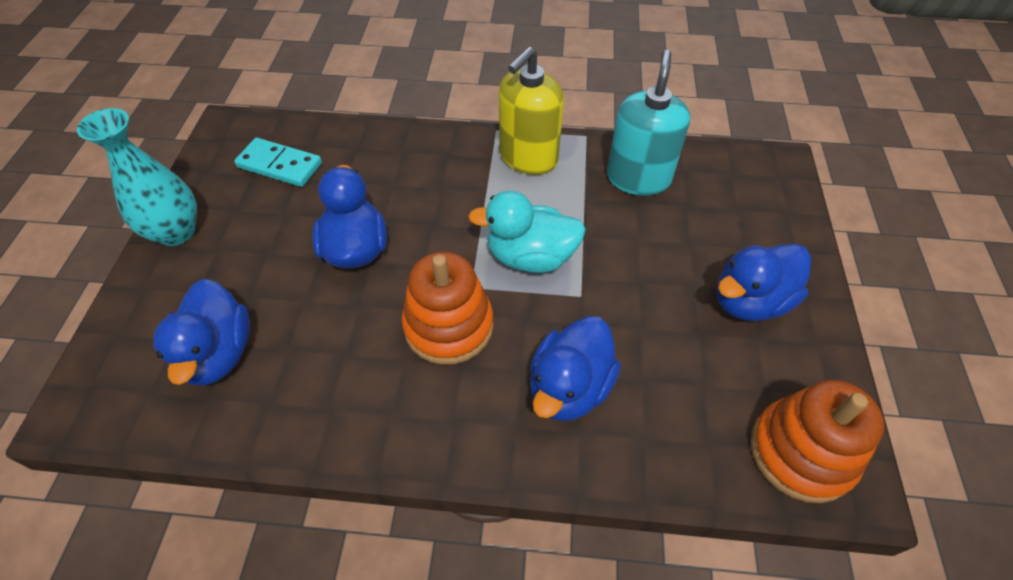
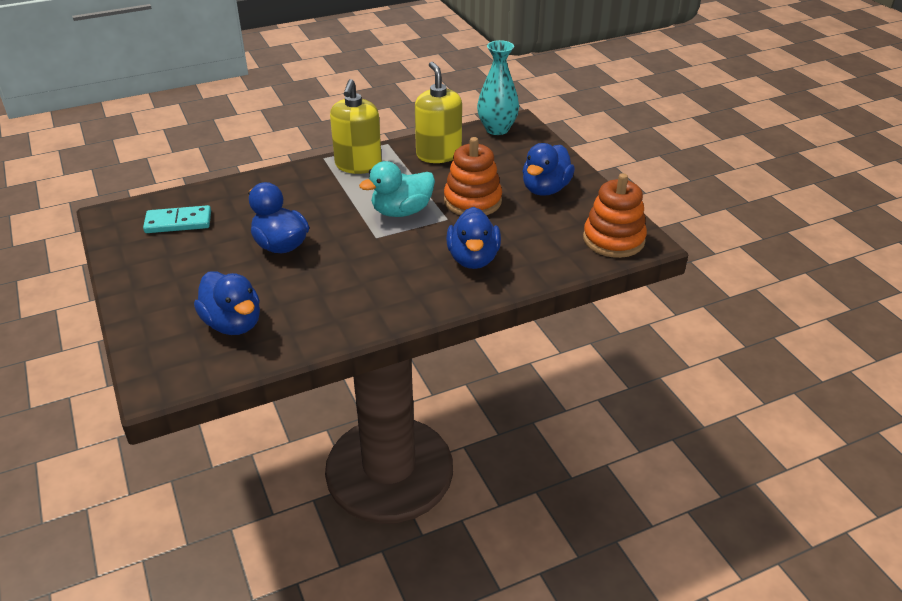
camera: 30 degrees left, 15 degrees down
turquoise vase [77,108,197,246] -> turquoise vase moved to [477,40,519,135]
orange stacking toy [402,252,493,365] -> orange stacking toy moved to [444,137,502,215]
turquoise soap dispenser [607,50,690,196] -> yellow soap dispenser [415,62,462,163]

